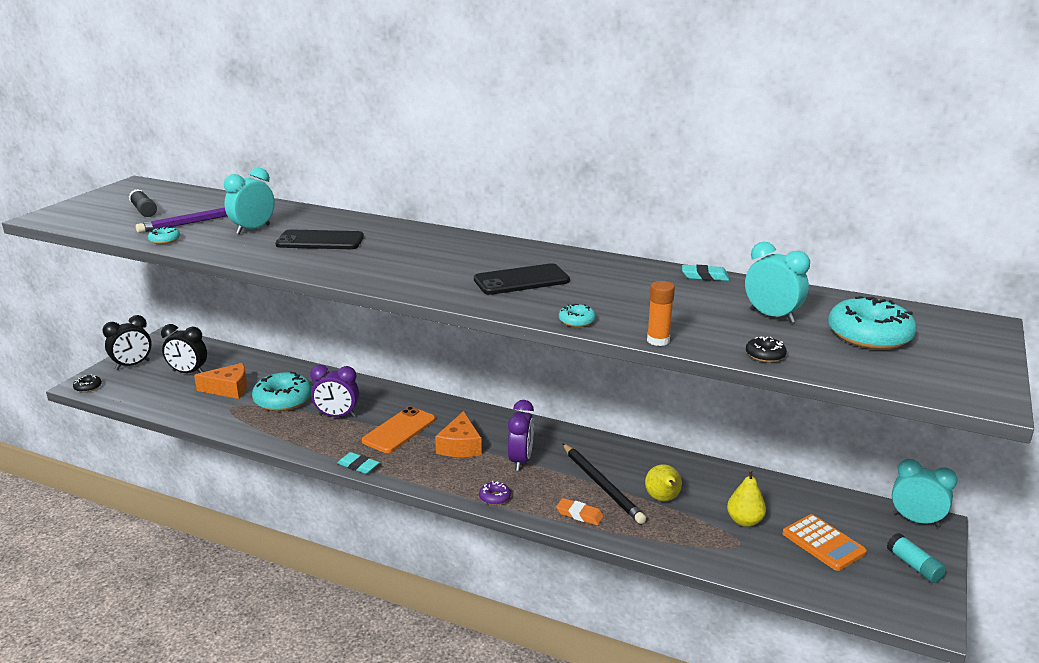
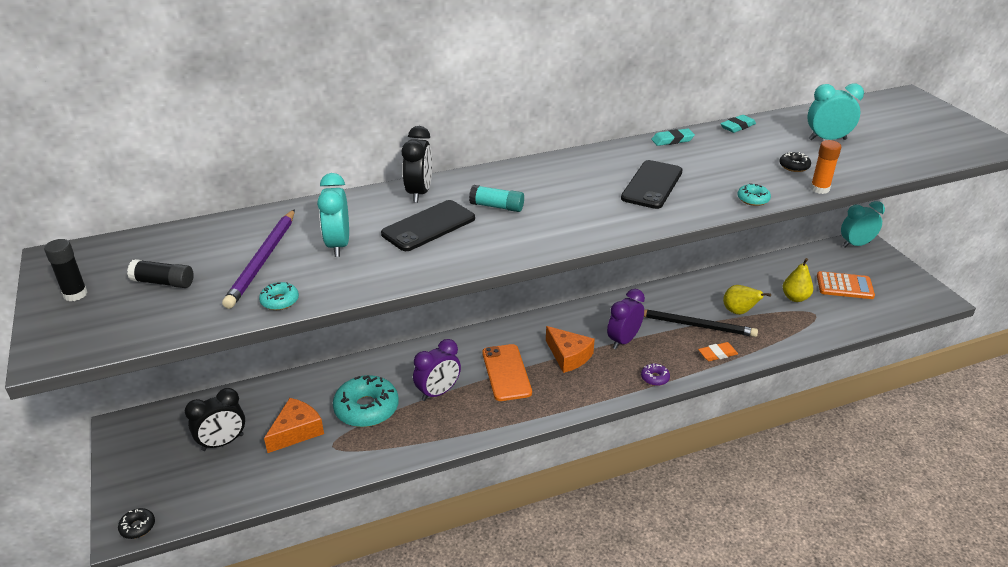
camera: 45 degrees left, 10 degrees up
black clock [102,315,152,370] -> black clock moved to [402,126,432,203]
turquoise eraser [337,452,379,474] -> turquoise eraser moved to [651,129,695,146]
purple clock [508,400,534,471] -> purple clock turned 105 degrees counterclockwise [607,289,645,349]
black donut [746,336,787,363] -> black donut moved to [779,152,811,172]
turquoise donut [828,296,917,350] -> none
turquoise glue stick [887,533,946,583] -> turquoise glue stick moved to [469,185,524,212]
none -> black glue stick [44,239,88,301]

